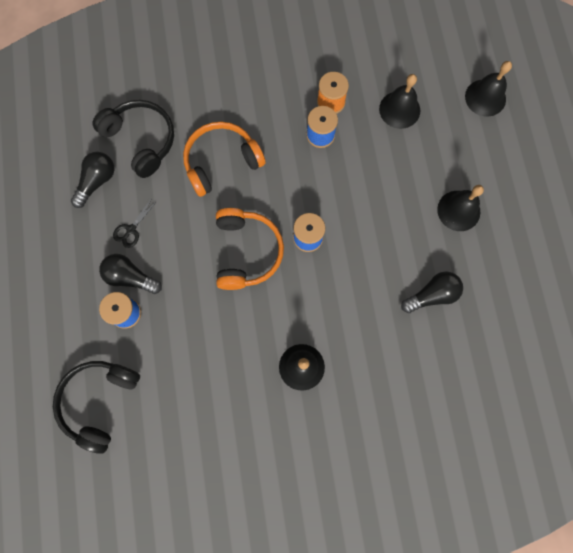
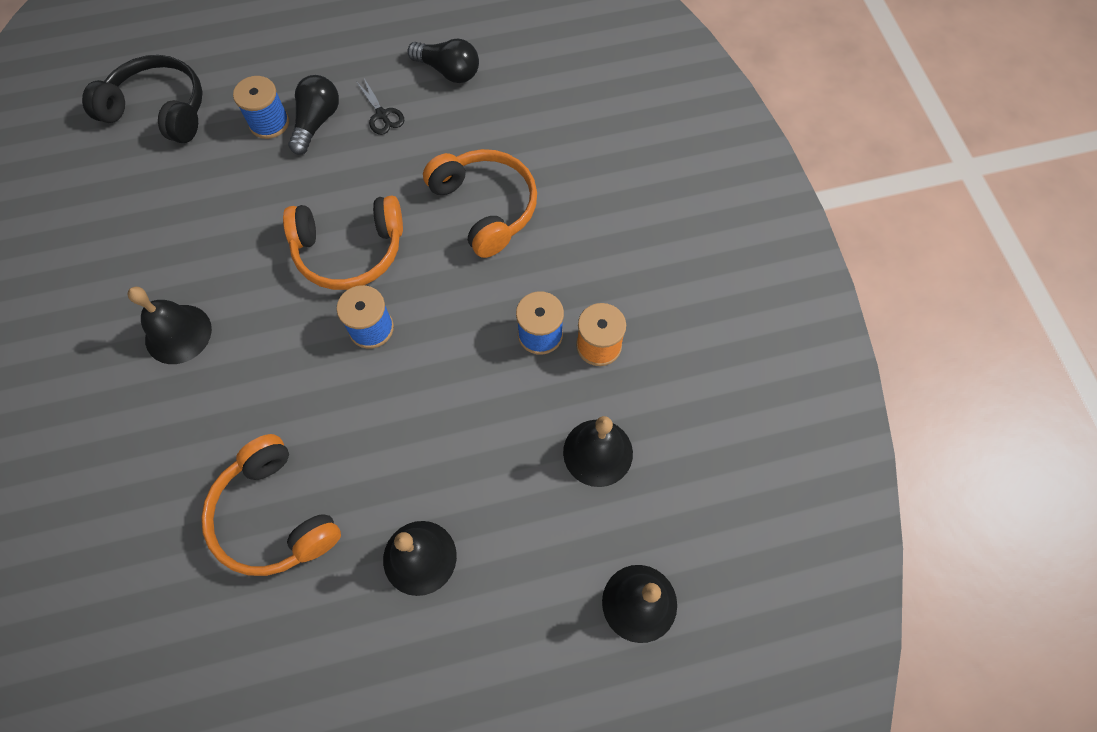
camera: 85 degrees right, 10 degrees down
black headphones [92,100,174,178] -> none
black scissors [113,198,157,248] -> black scissors turned 150 degrees counterclockwise [357,78,404,135]
black light bulb [401,271,463,313] -> orange headphones [201,434,341,576]

